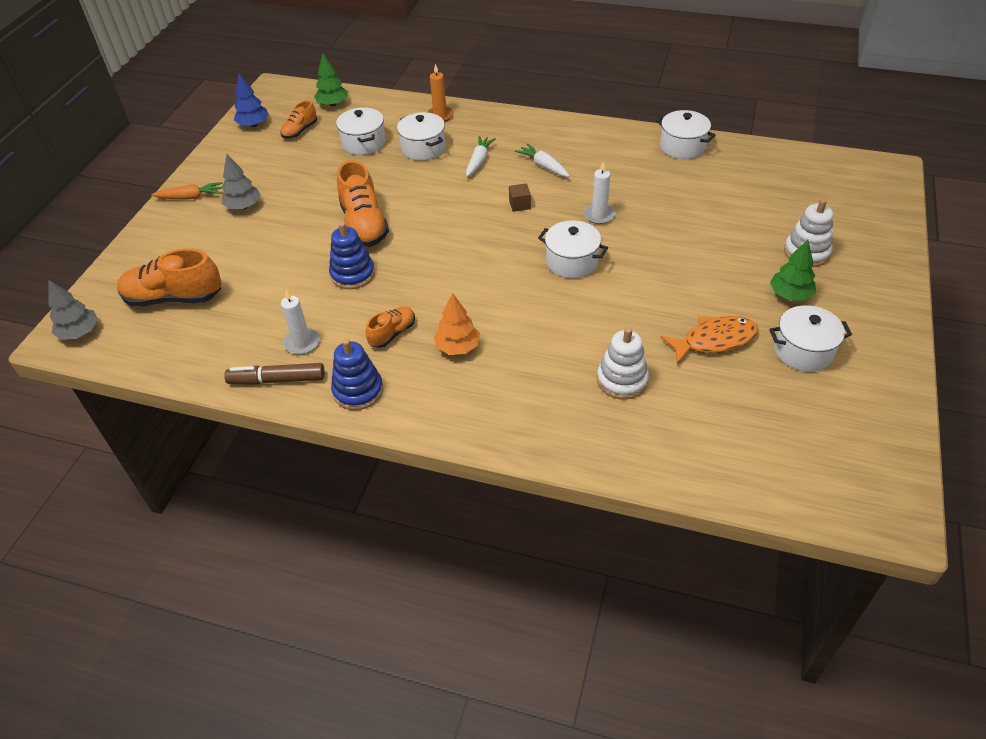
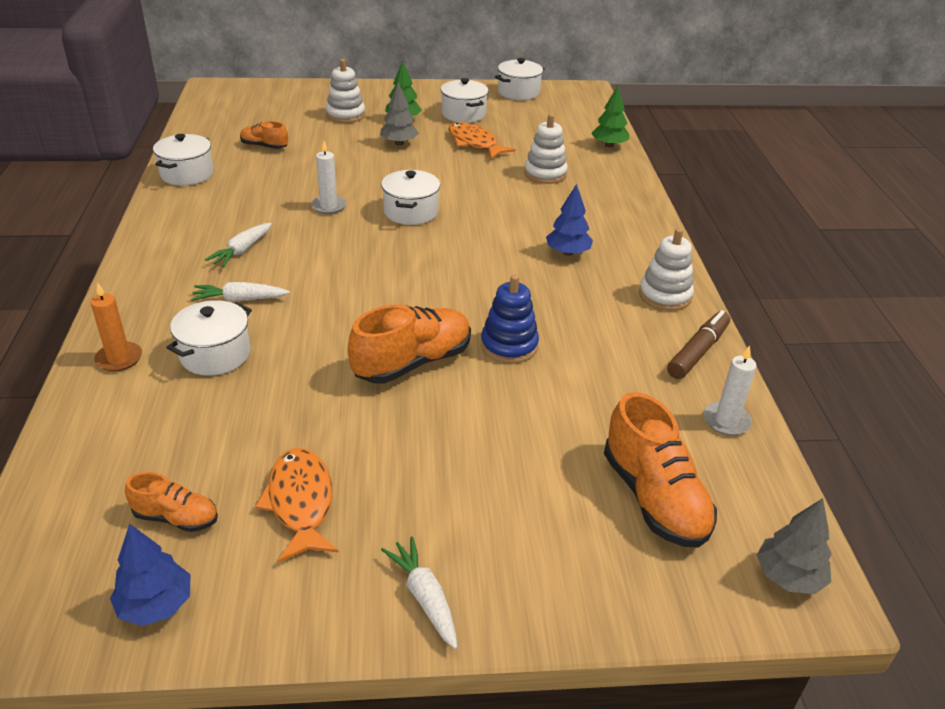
camera: 115 degrees left, 10 degrees down
orange carrot [151,182,223,200] -> white carrot [381,536,457,649]
grey tree [222,153,260,209] -> grey tree moved to [380,82,419,145]
brown marker [224,363,325,385] -> brown marker turned 120 degrees counterclockwise [667,310,730,379]
white candle [281,290,320,355] -> white candle moved to [704,345,756,436]
green tree [314,53,348,106] -> green tree moved to [591,86,629,148]
blue stacking toy [331,339,383,410] -> white stacking toy [639,228,694,311]
white pot [336,107,385,155] -> white pot moved to [495,58,545,100]
orange shoe [365,306,415,348] -> orange shoe moved to [240,121,288,149]
orange tree [434,293,480,355] -> blue tree [546,184,593,256]
brown cube [509,183,531,212] -> none
none -> orange fish [255,448,339,563]

